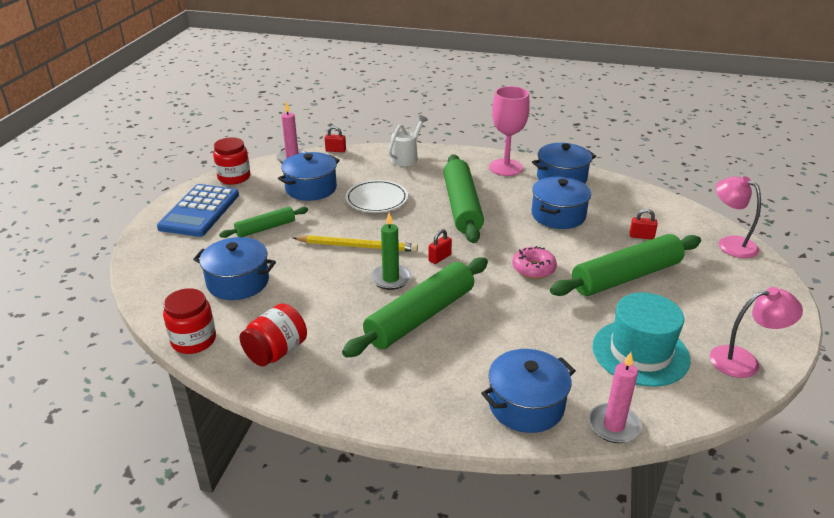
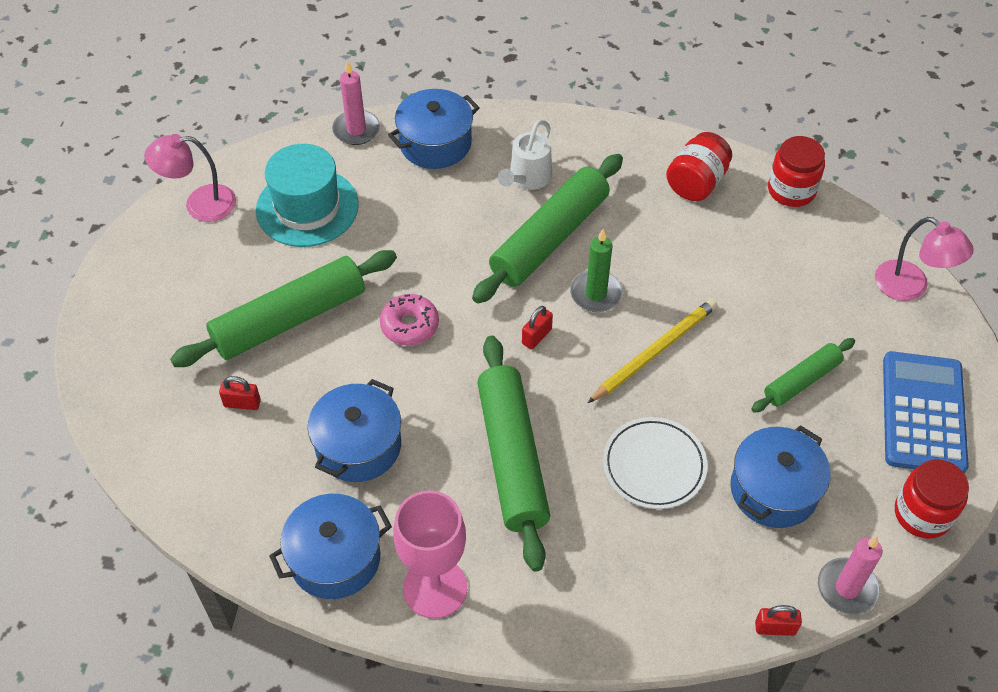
camera: 175 degrees right, 20 degrees up
blue pot [193,237,276,300] -> none
yellow pencil [293,235,418,252] -> yellow pencil turned 135 degrees clockwise [588,299,718,403]
white watering can [388,115,428,166] -> white watering can moved to [498,120,552,190]
pink lamp [715,176,761,258] -> pink lamp moved to [875,217,974,301]

